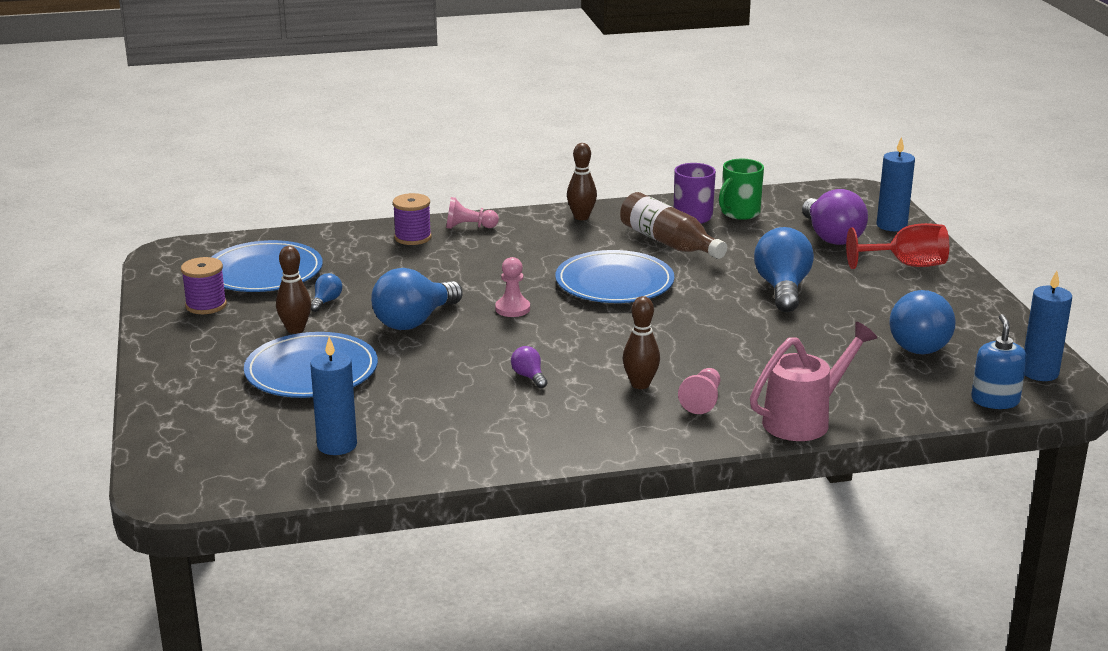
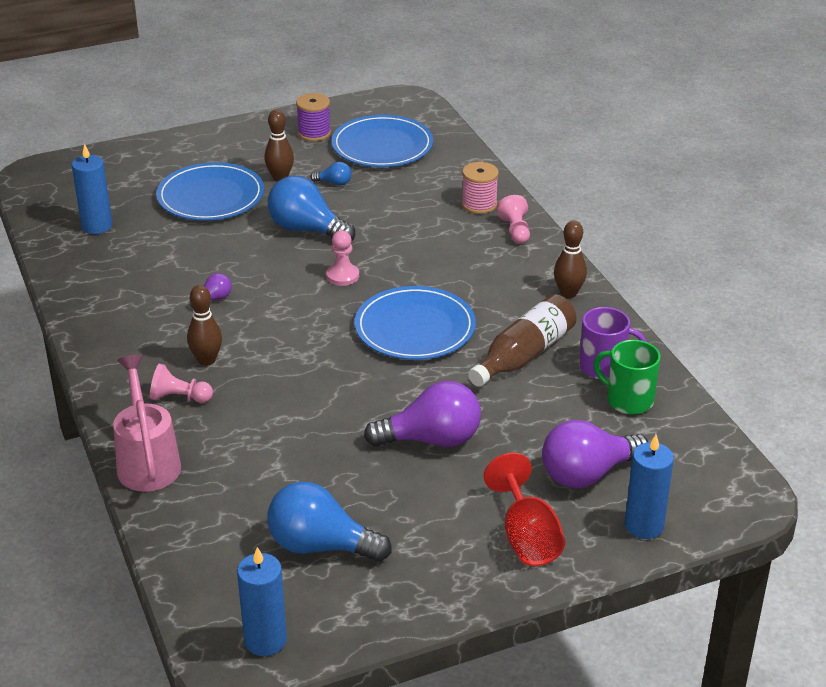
camera: 80 degrees right, 10 degrees up
purple spool [393,193,432,245] -> pink spool [462,162,499,214]
pink watering can [750,322,877,441] -> pink watering can turned 150 degrees counterclockwise [113,355,181,492]
blue light bulb [754,227,814,312] -> purple light bulb [364,381,481,447]
blue soap dispenser [971,314,1027,409] -> none

